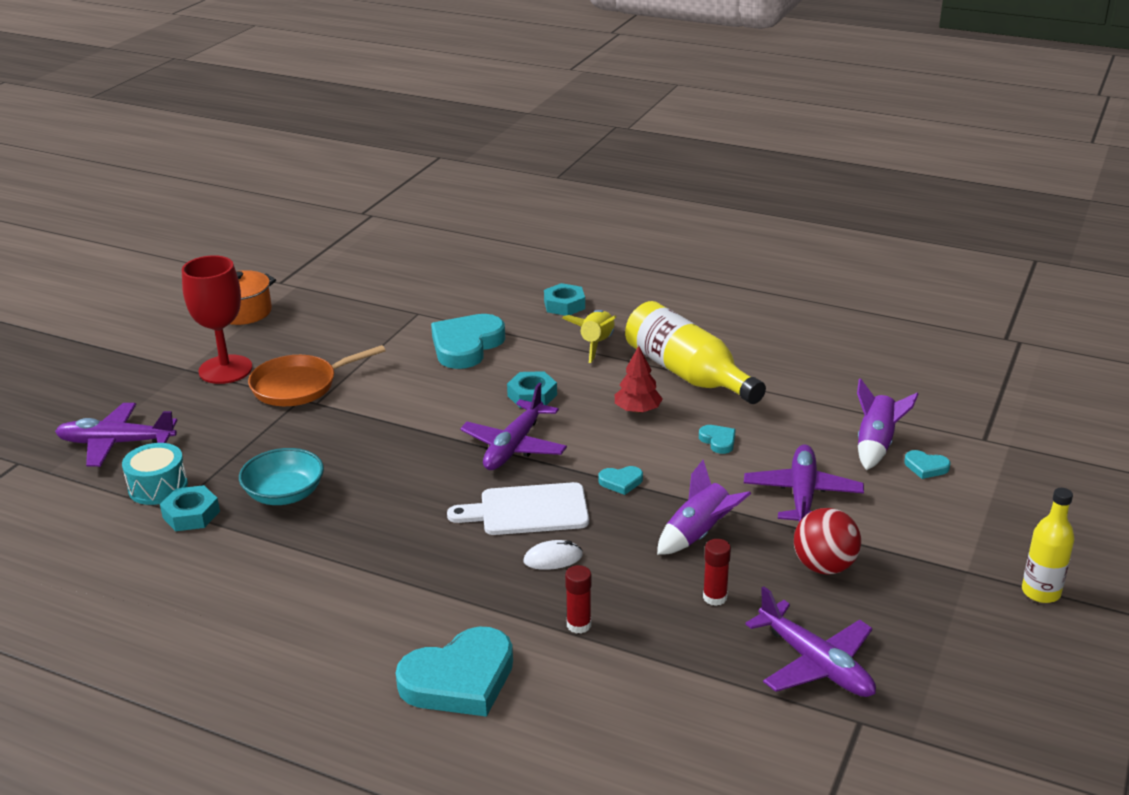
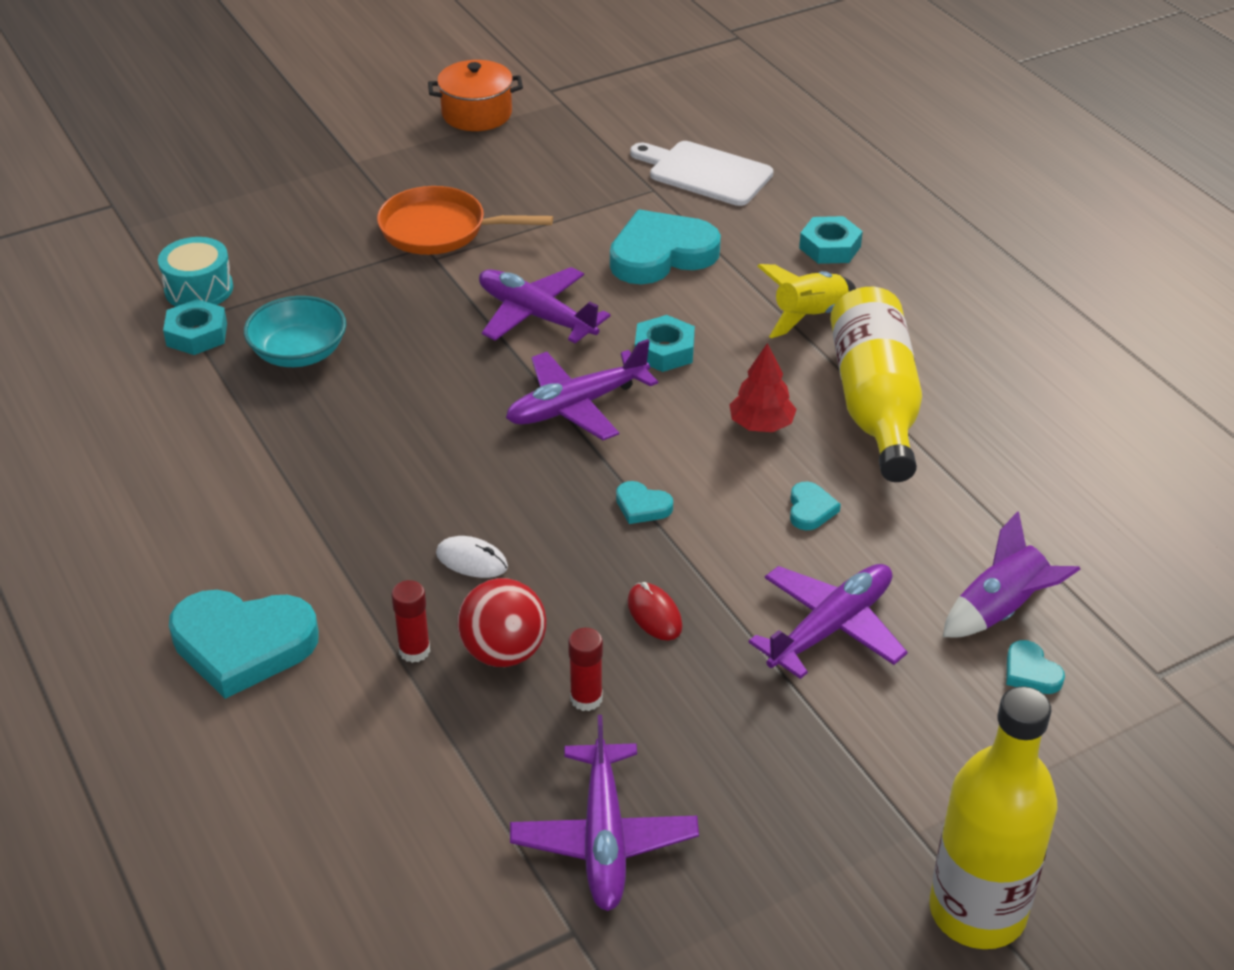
camera: 35 degrees right, 10 degrees up
purple plane [55,403,178,467] -> purple plane moved to [479,267,610,343]
red goblet [182,255,252,384] -> none
white cutting board [447,482,589,535] -> white cutting board moved to [630,141,773,206]
purple rocket [657,460,751,555] -> red mouse [627,582,682,641]
red ball [794,508,861,574] -> red ball moved to [458,578,546,667]
yellow bottle [1022,488,1075,603] -> yellow bottle [929,686,1057,949], size x1.72

